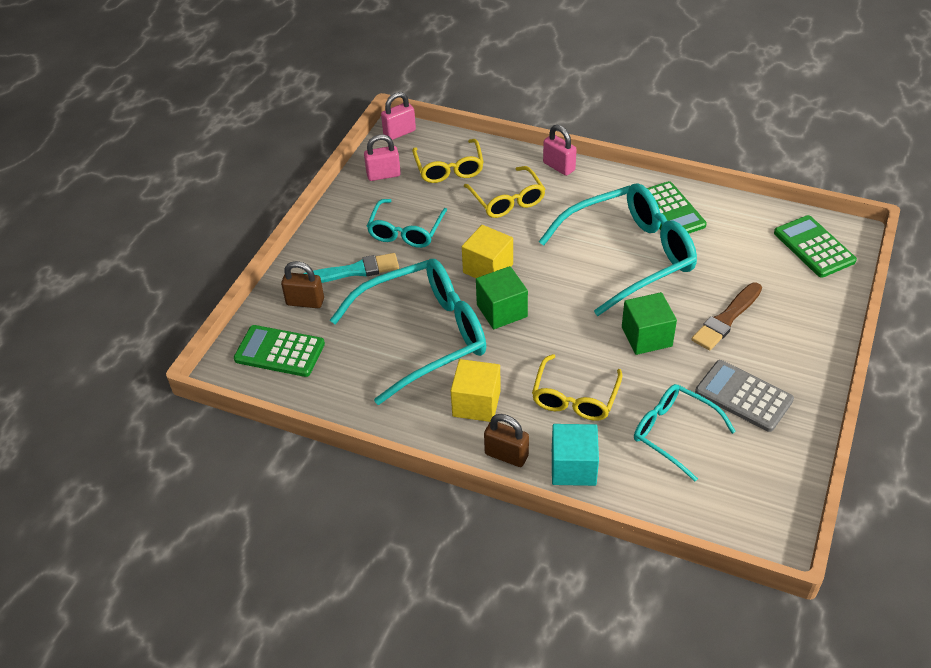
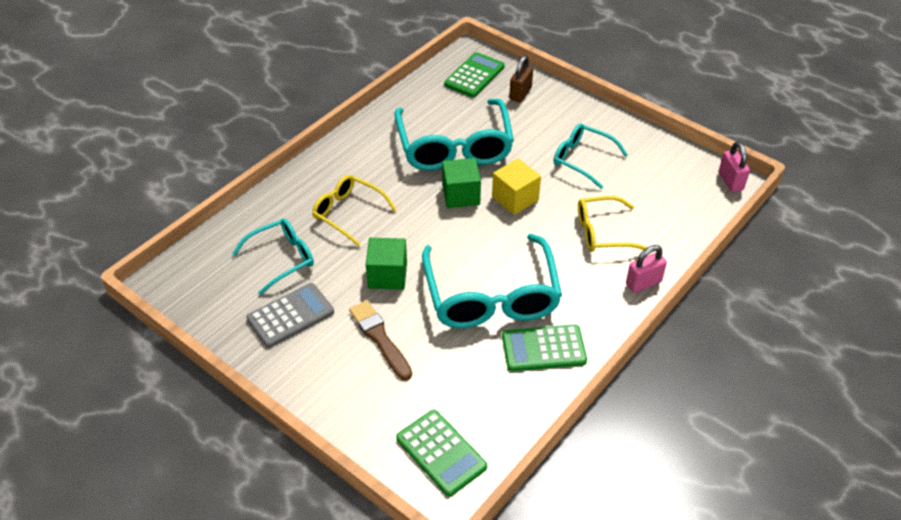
camera: 105 degrees right, 0 degrees up
turquoise brush [303,253,399,283] -> none
pink padlock [364,135,401,181] -> none
yellow glasses [412,139,484,183] -> none
yellow cube [451,359,501,422] -> none
brown padlock [484,414,529,467] -> none
turquoise cube [552,424,599,486] -> none
green calculator [774,215,857,278] -> green calculator turned 60 degrees clockwise [396,410,487,496]

